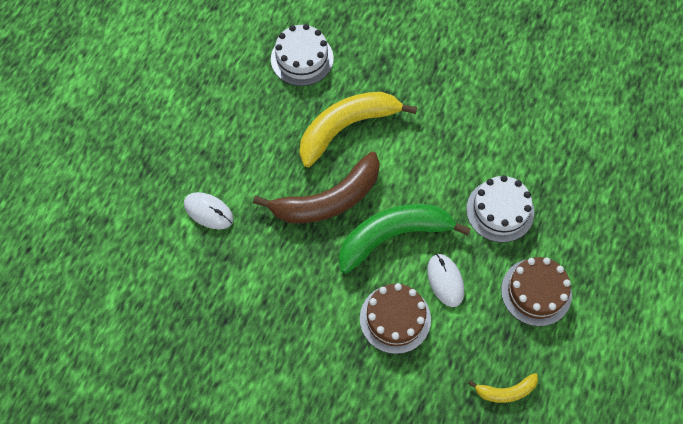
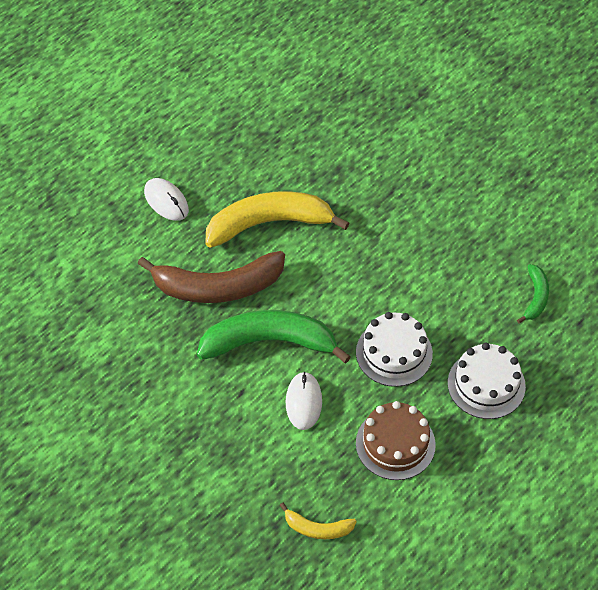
camera: 20 degrees right, 10 degrees down
white mouse [184,192,233,229] -> white mouse moved to [144,178,189,221]
white cake [271,24,334,86] -> white cake moved to [448,343,526,419]
brown cake [360,283,431,354] -> none
none -> green banana [517,264,549,323]

